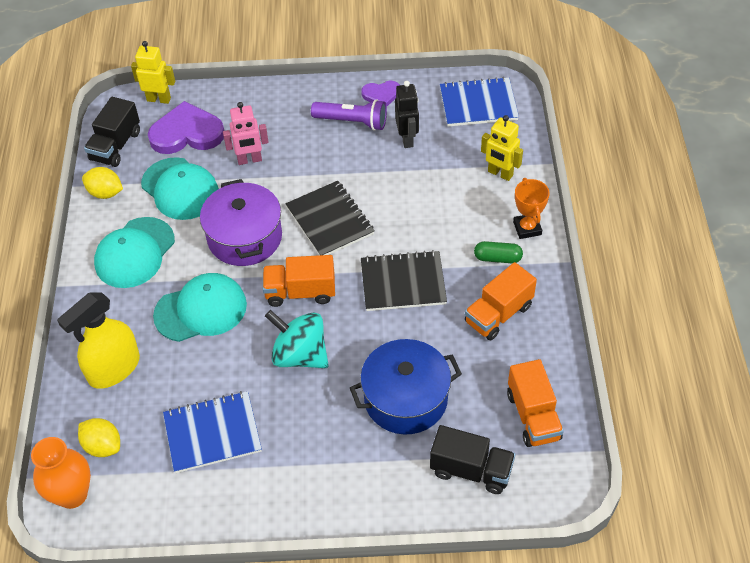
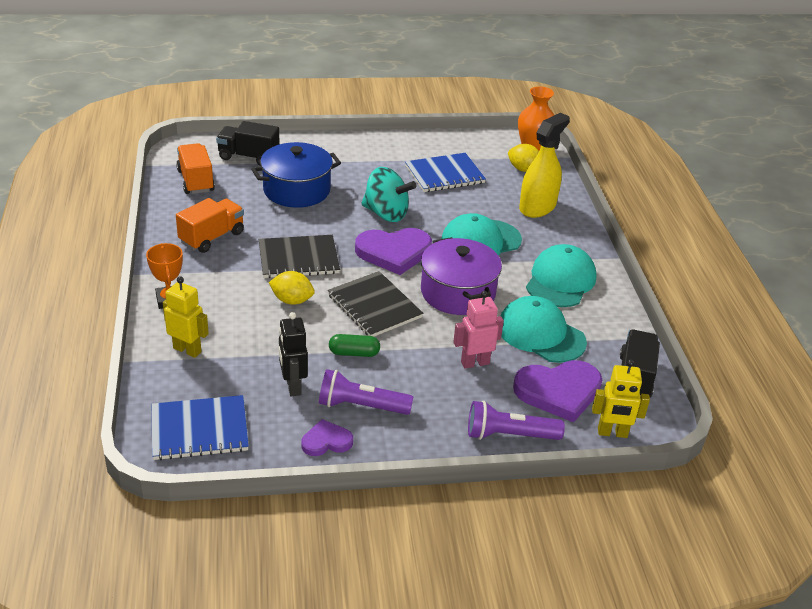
camera: 170 degrees right, 15 degrees down
yellow lemon [82,167,123,199] -> yellow lemon moved to [269,271,315,305]
orange truck [263,255,335,307] -> purple heart [355,228,432,275]
green capsule [474,241,523,263] -> green capsule moved to [329,334,380,357]
none -> purple flashlight [468,401,565,440]

